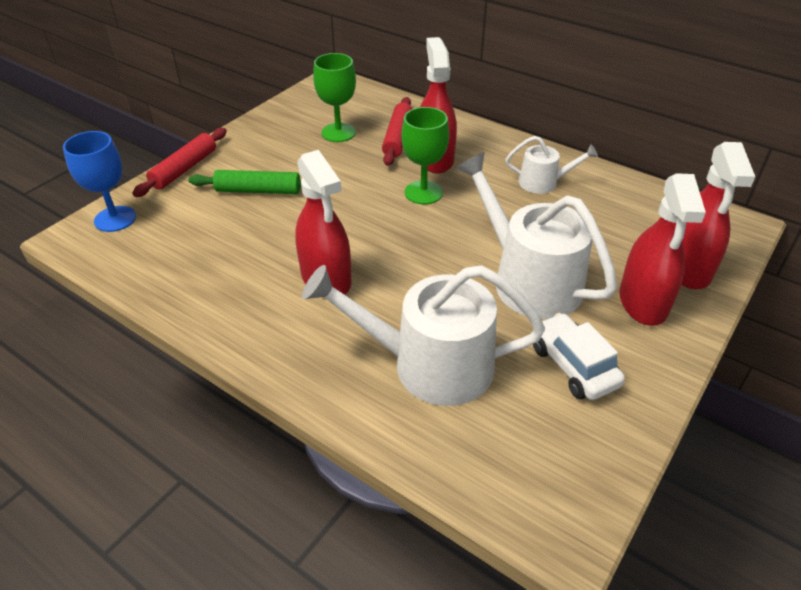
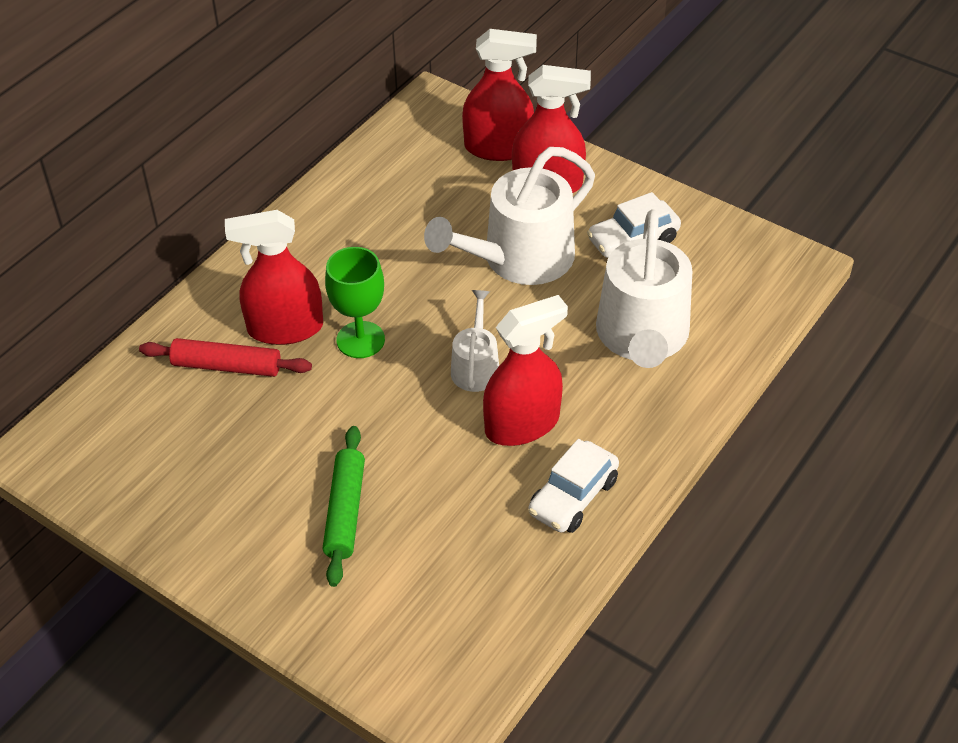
camera: 90 degrees left, 5 degrees up
blue goblet [63,131,136,232] -> none
red rolling pin [133,128,227,197] -> none
green goblet [313,53,356,142] -> none
white watering can [506,136,598,194] -> white watering can moved to [451,290,499,392]
none -> white car [528,439,619,533]

